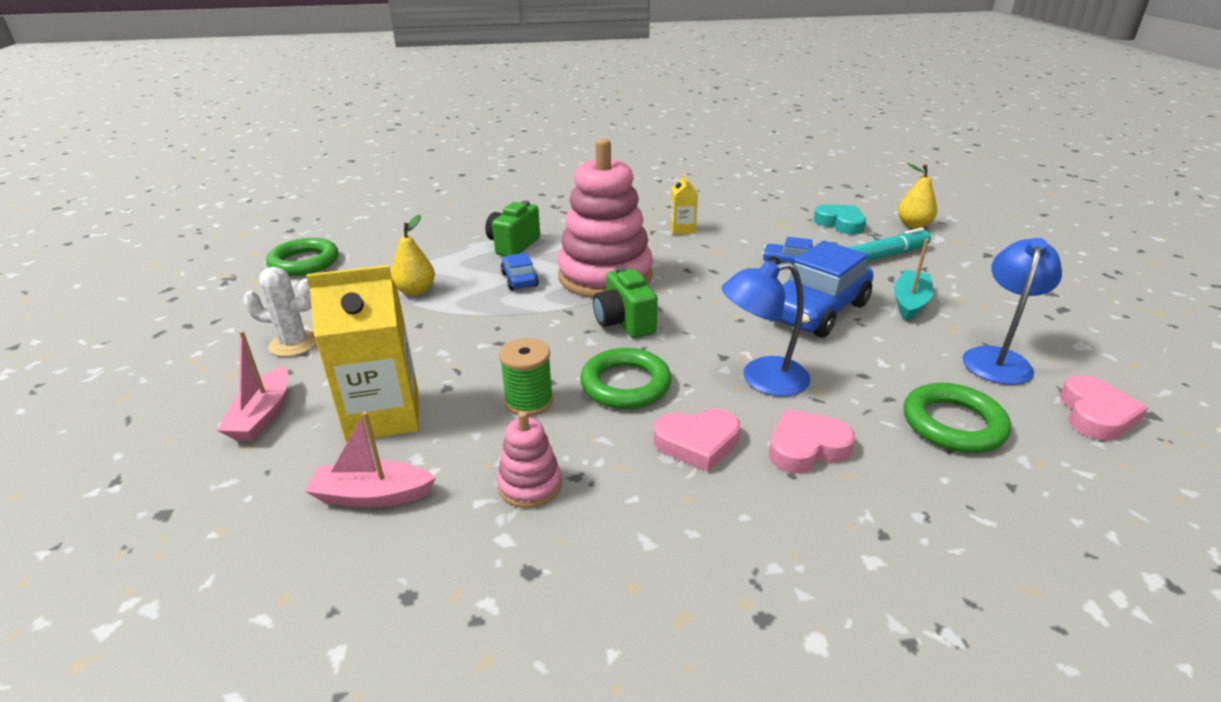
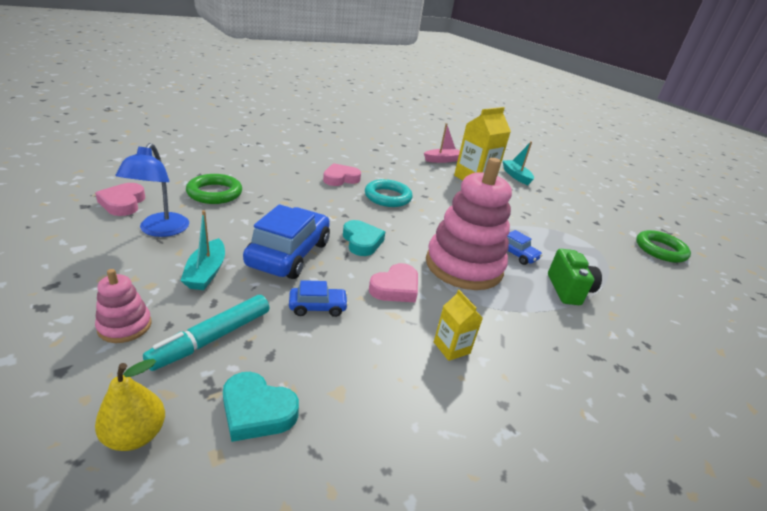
camera: 150 degrees right, 0 degrees up
pink boat [217,331,288,441] -> turquoise boat [503,141,534,185]
white cactus [243,267,317,357] -> none
yellow pear [391,215,435,296] -> none
pink stacking toy [497,411,562,508] -> pink stacking toy moved to [95,269,152,343]
green spool [499,338,553,416] -> none
green ring [580,348,672,409] -> turquoise ring [365,179,412,207]
green camera [593,266,658,338] -> none
blue lamp [722,260,811,397] -> none
pink heart [769,409,855,473] -> pink heart moved to [369,263,418,303]
none -> turquoise heart [343,220,385,256]

